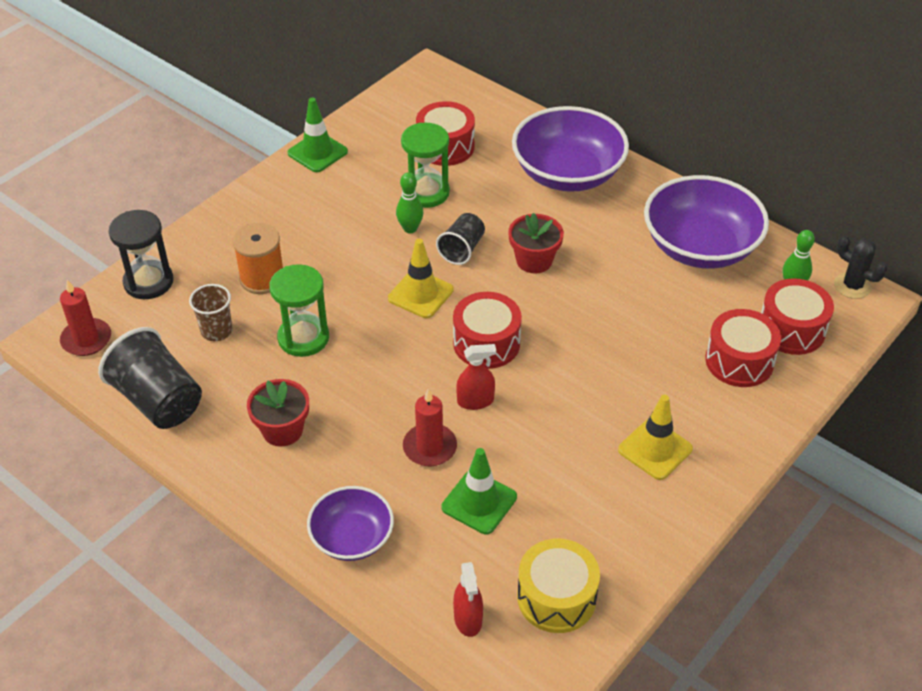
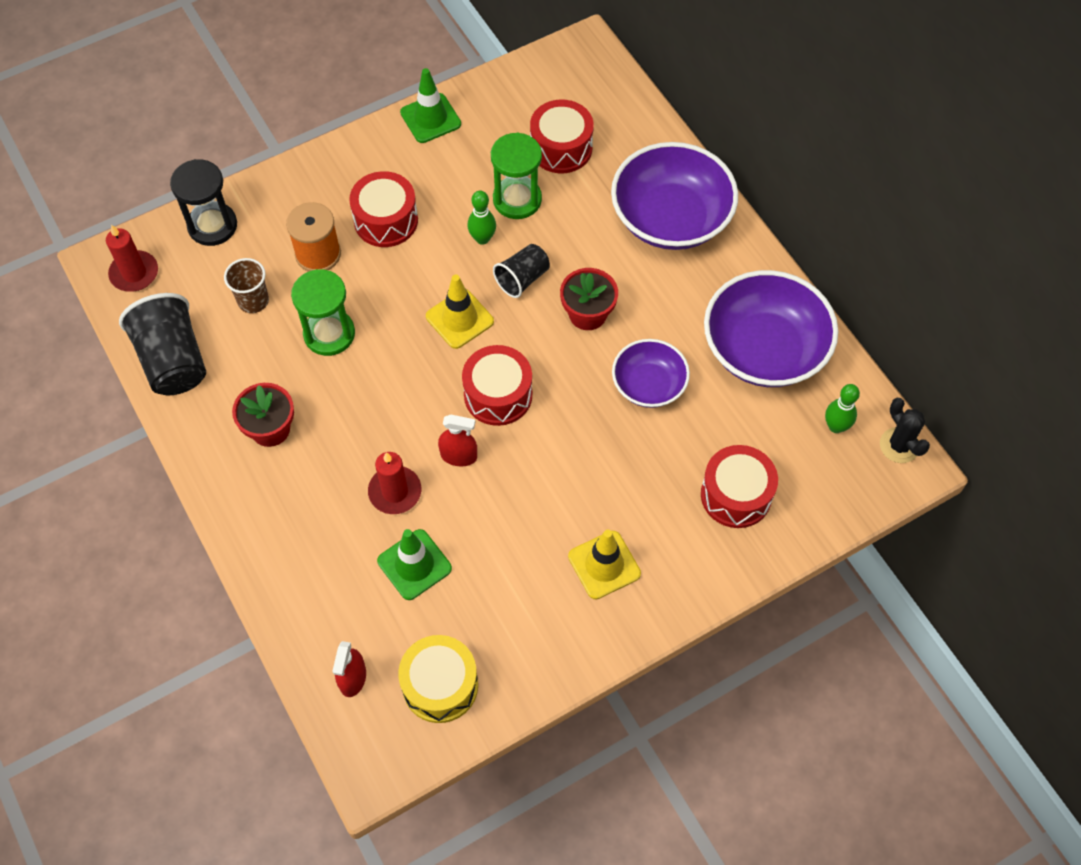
camera: 20 degrees right, 15 degrees up
purple bowl [307,486,394,561] -> purple bowl moved to [612,339,690,408]
red drum [761,278,834,355] -> red drum moved to [349,171,418,247]

